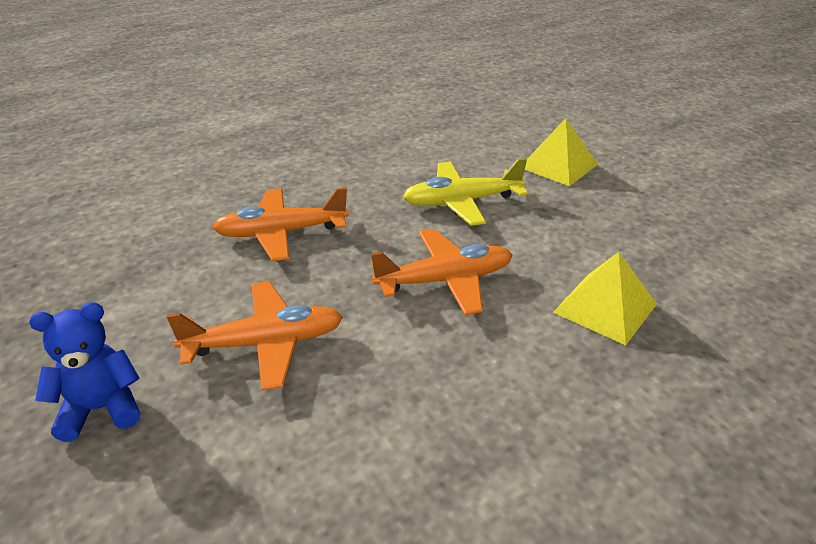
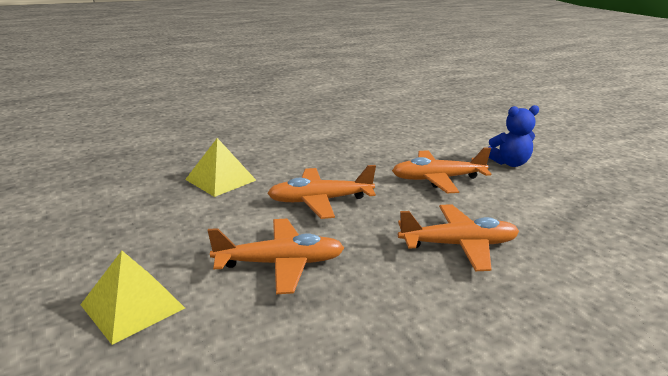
camera: 175 degrees left, 10 degrees down
yellow plane [403,158,528,226] -> orange plane [208,219,344,294]

